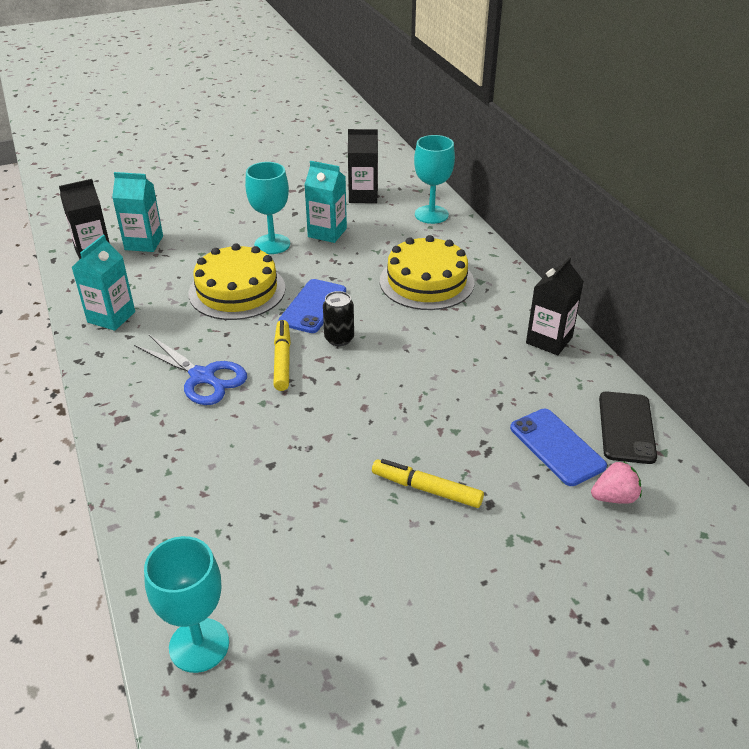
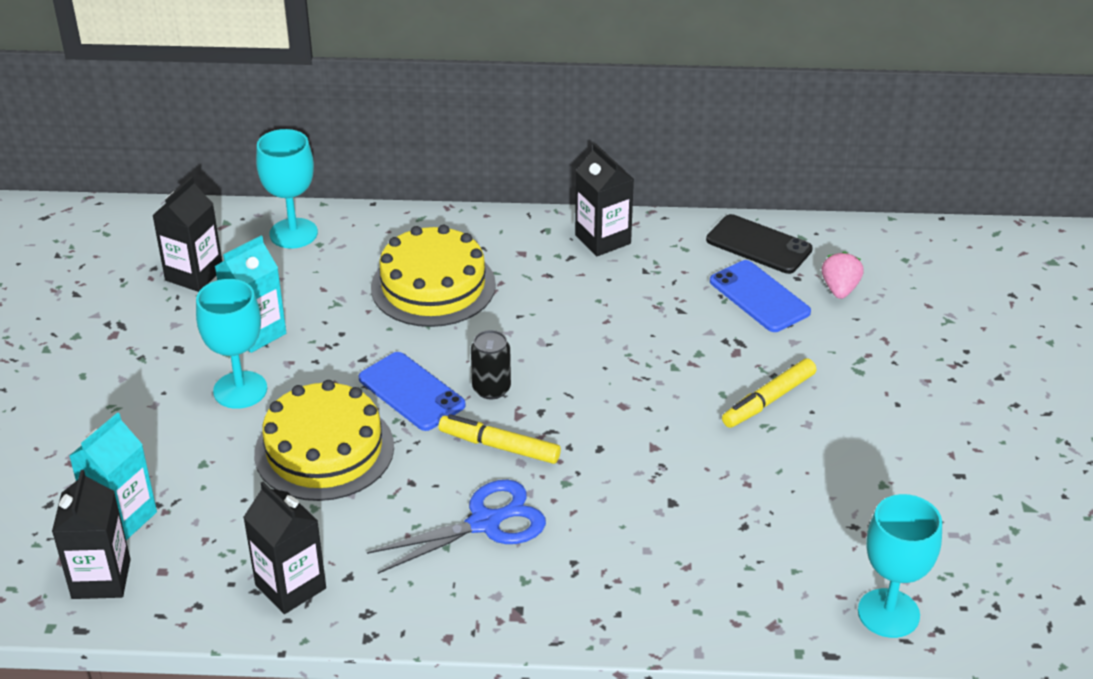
camera: 65 degrees left, 0 degrees up
turquoise carton [72,235,135,331] -> black carton [243,482,326,614]
blue phone [510,409,607,486] -> blue phone turned 60 degrees clockwise [710,260,811,332]

